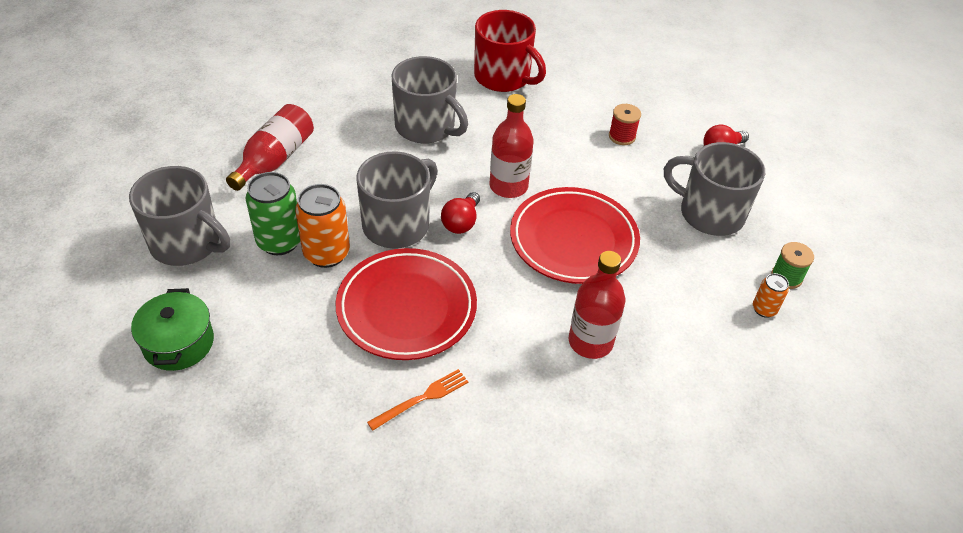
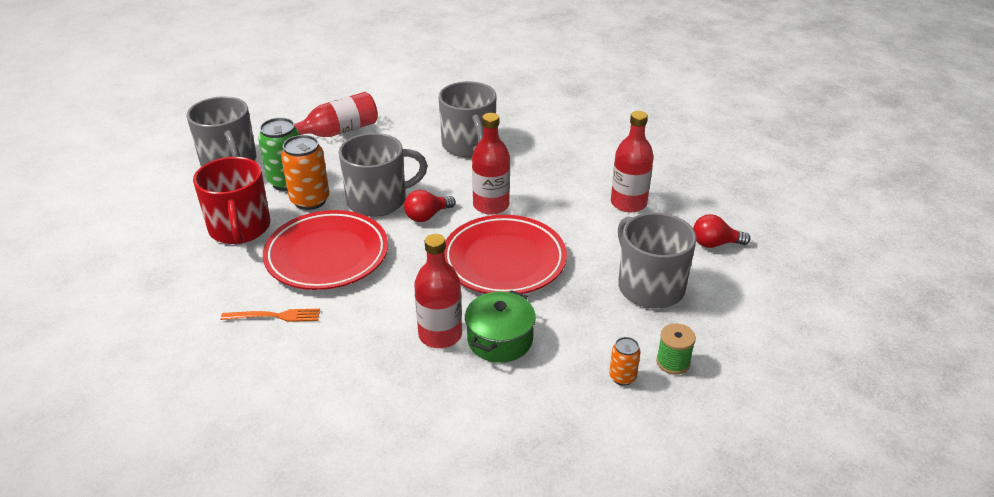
camera: 35 degrees right, 10 degrees down
green pot [131,288,214,371] -> green pot moved to [465,290,536,363]
red mug [474,10,546,92] -> red mug moved to [193,157,270,244]
red spool [609,104,641,145] -> red bottle [611,111,654,212]

